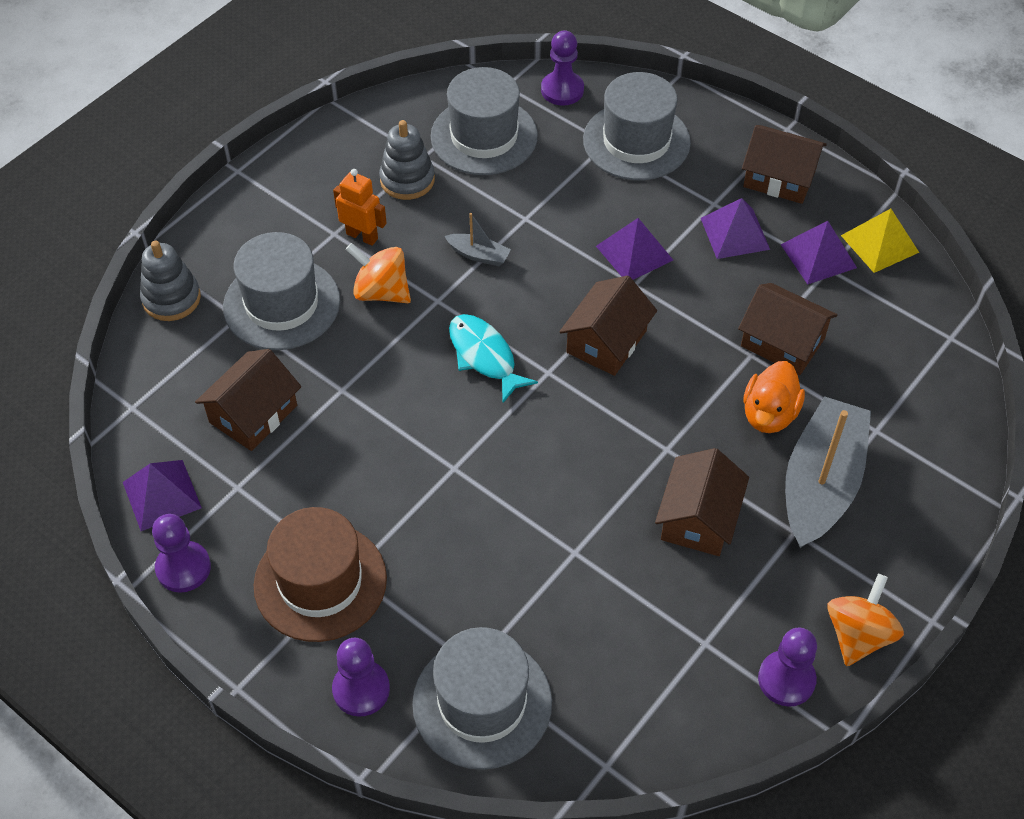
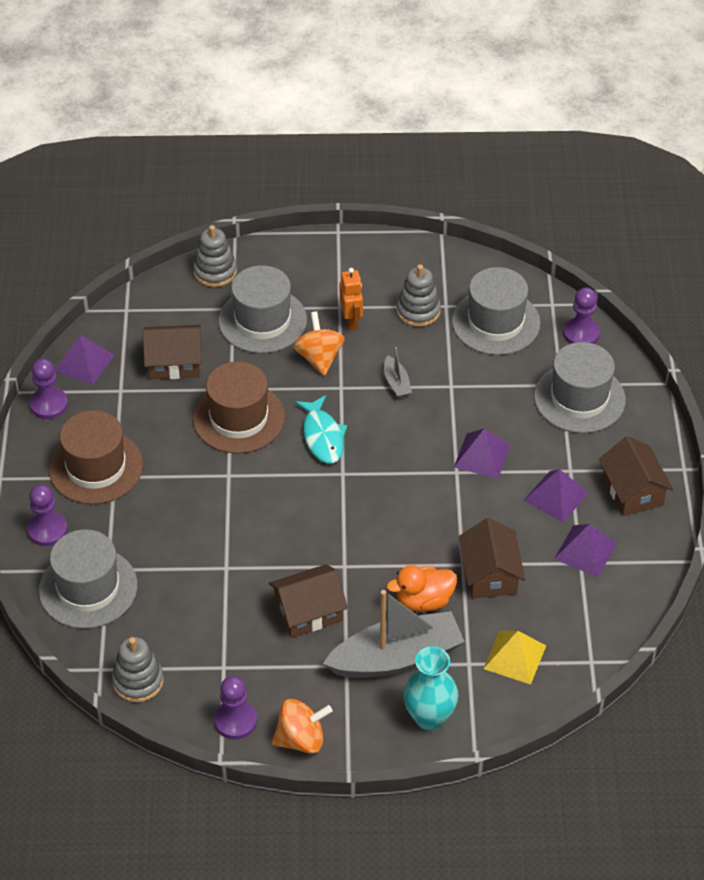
camera: 50 degrees right, 5 degrees down
turquoise fish [449,314,538,403] -> turquoise fish turned 150 degrees clockwise [295,395,347,464]
brown house [559,276,657,376] -> none
yellow pyramid [841,209,919,273] -> yellow pyramid moved to [483,630,546,684]
none -> grey stacking toy [112,637,164,703]
none -> brown hat [193,361,285,454]
none -> turquoise vase [403,646,459,731]

